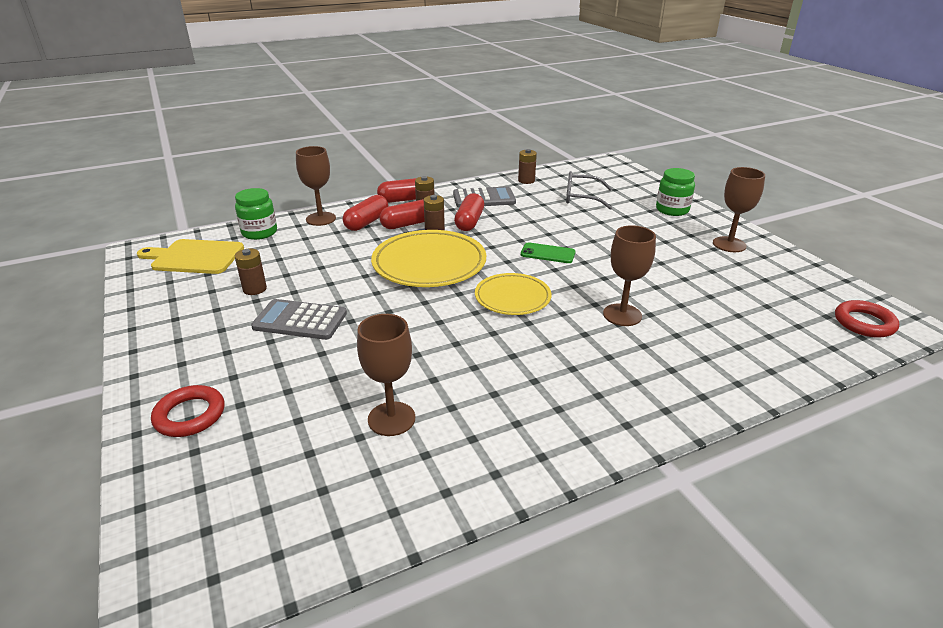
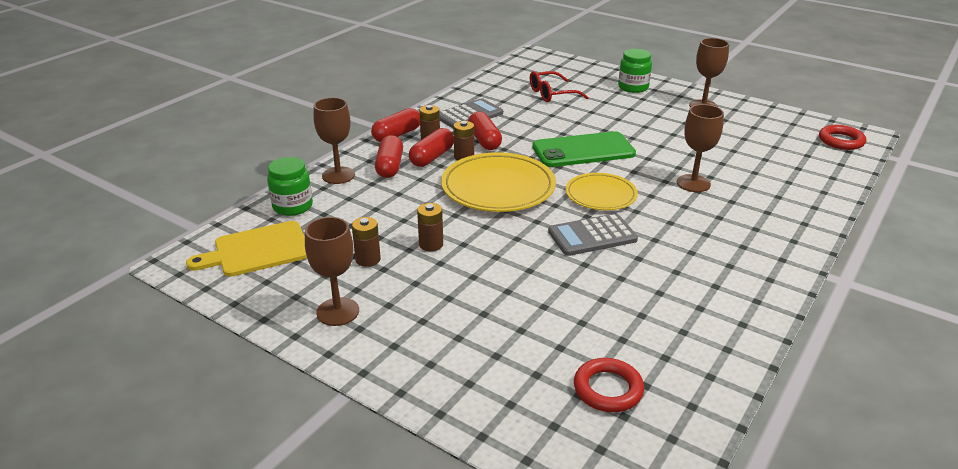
camera: 30 degrees left, 0 degrees up
red ring [151,385,225,437] -> red ring moved to [574,358,644,412]
grey calculator [251,299,347,340] -> grey calculator moved to [548,213,638,256]
brown goblet [357,314,415,436] -> brown goblet moved to [305,217,359,326]
brown battery [518,149,537,184] -> brown battery moved to [417,203,443,251]
green phone [521,242,576,263] -> green phone [532,131,636,167], size x1.94
grey glasses [566,171,612,210] -> red glasses [530,71,589,102]

